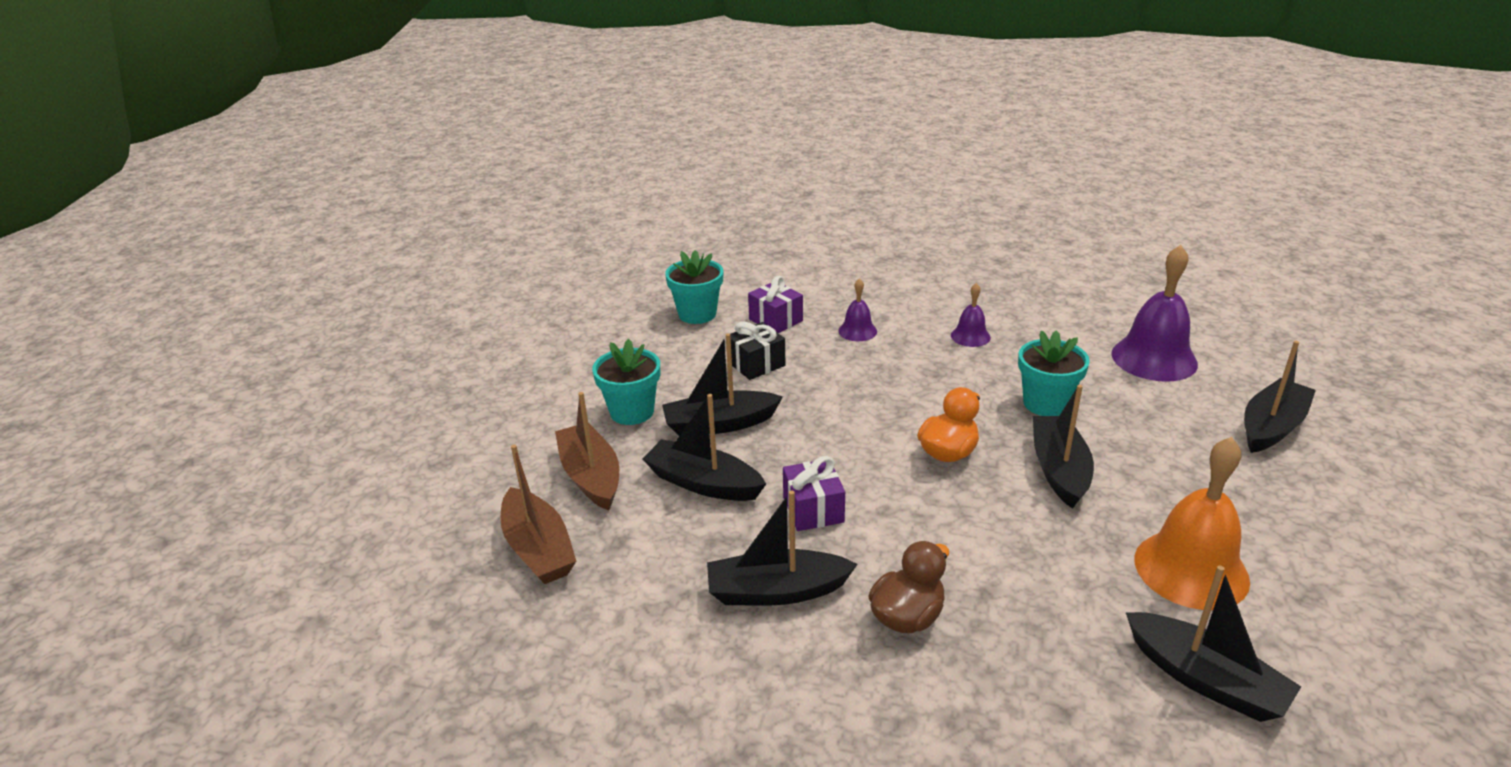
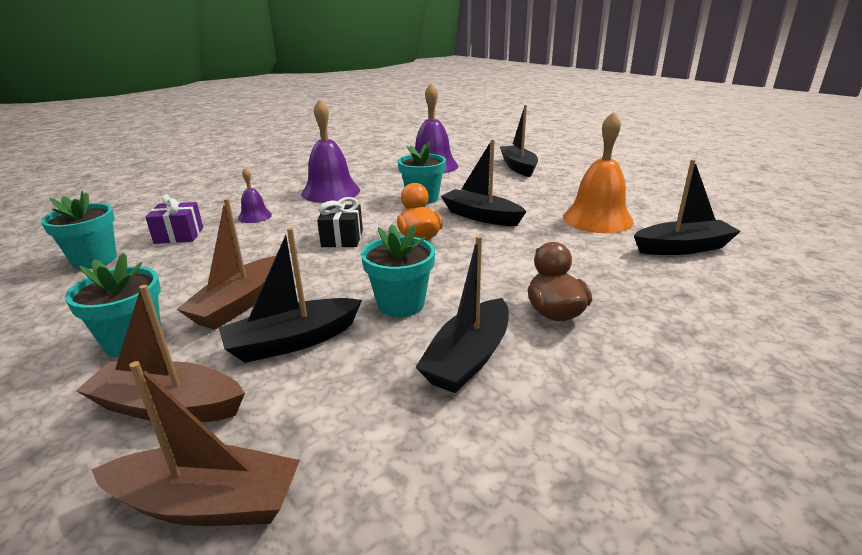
camera: 55 degrees left, 5 degrees down
black boat [662,333,783,436] -> brown boat [177,198,276,330]
black gift [730,322,785,380] -> black gift moved to [317,197,363,247]
purple gift [783,456,845,531] -> turquoise flower pot [361,225,435,317]
purple bell [951,283,991,347] -> purple bell [301,99,360,203], size x1.98

